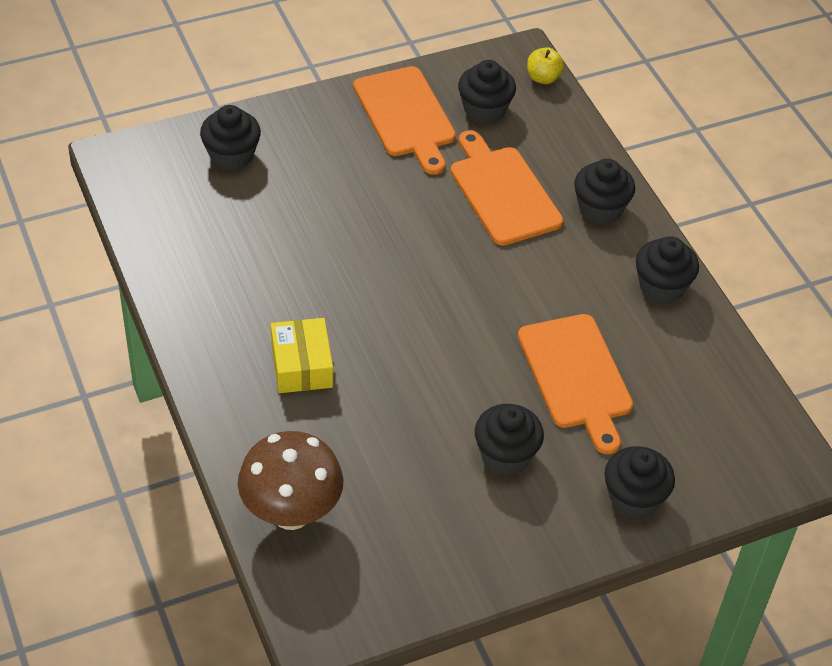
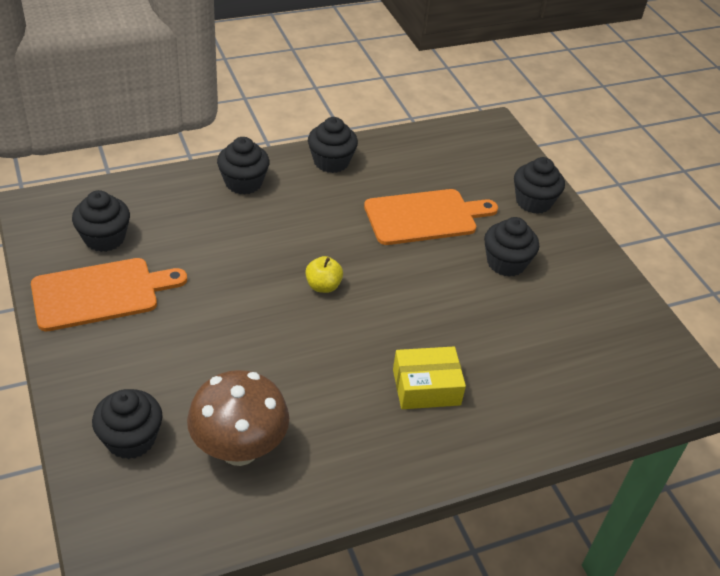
camera: 90 degrees left, 5 degrees down
brown mushroom [238,431,343,530] -> brown mushroom moved to [187,370,289,466]
orange cutting board [450,130,563,246] -> none
yellow apple [527,47,564,84] -> yellow apple moved to [305,256,343,293]

